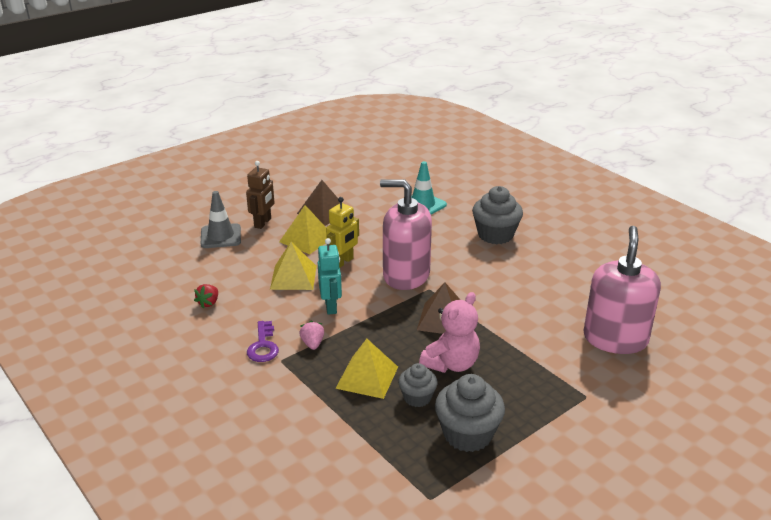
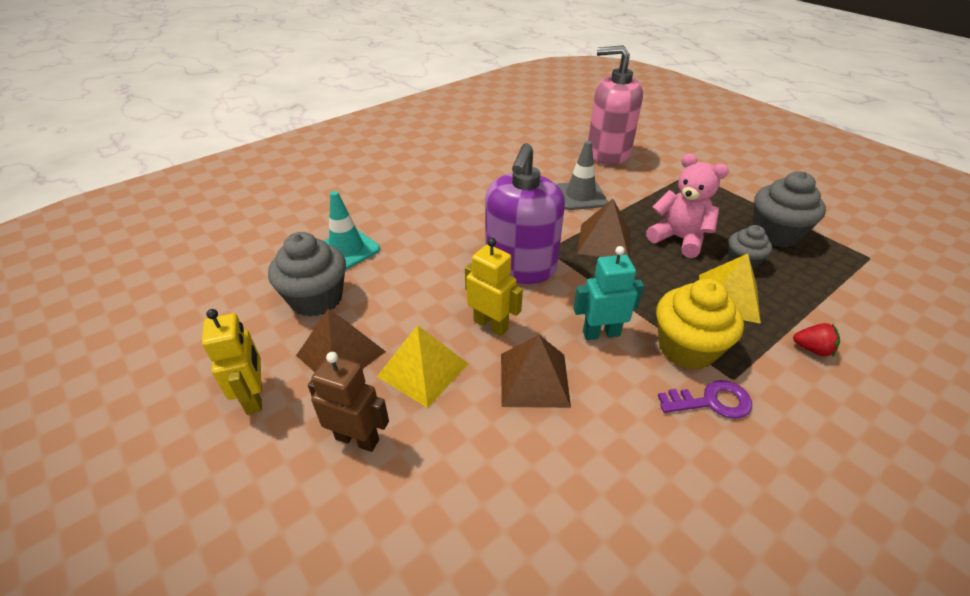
camera: 90 degrees left, 10 degrees up
red strawberry [194,284,218,308] -> red strawberry moved to [793,323,840,358]
grey traffic cone [201,191,241,248] -> grey traffic cone moved to [557,141,608,210]
yellow pyramid [270,242,317,290] -> brown pyramid [501,335,571,408]
pink strawberry [299,321,324,350] -> yellow cupcake [656,279,744,370]
pink soap dispenser [380,179,432,290] -> purple soap dispenser [485,143,565,284]
grey cupcake [472,186,523,244] -> grey cupcake moved to [268,232,346,317]
none -> yellow robot [202,309,262,415]

